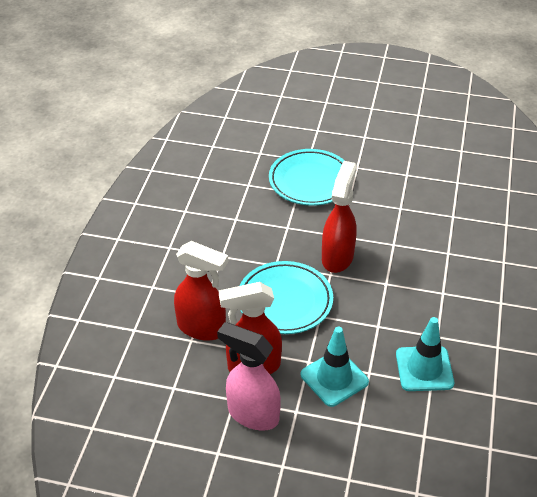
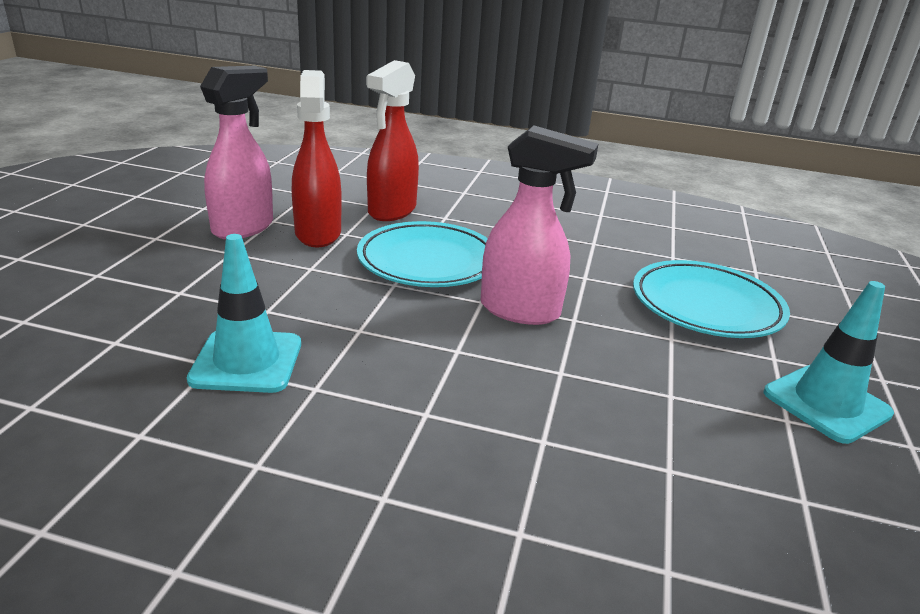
camera: 90 degrees right, 15 degrees down
turquoise traffic cone [301,327,369,407] -> turquoise traffic cone moved to [764,281,894,444]
red spray bottle [322,161,357,273] -> pink spray bottle [481,125,598,325]

